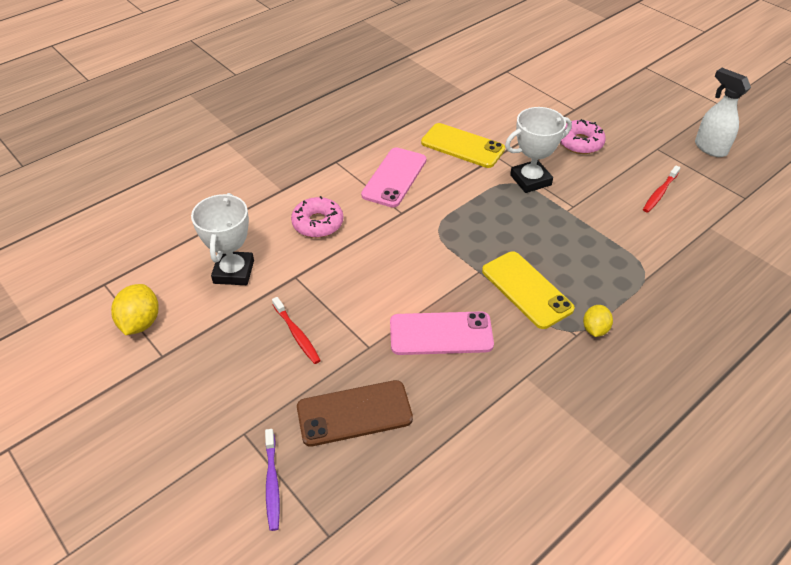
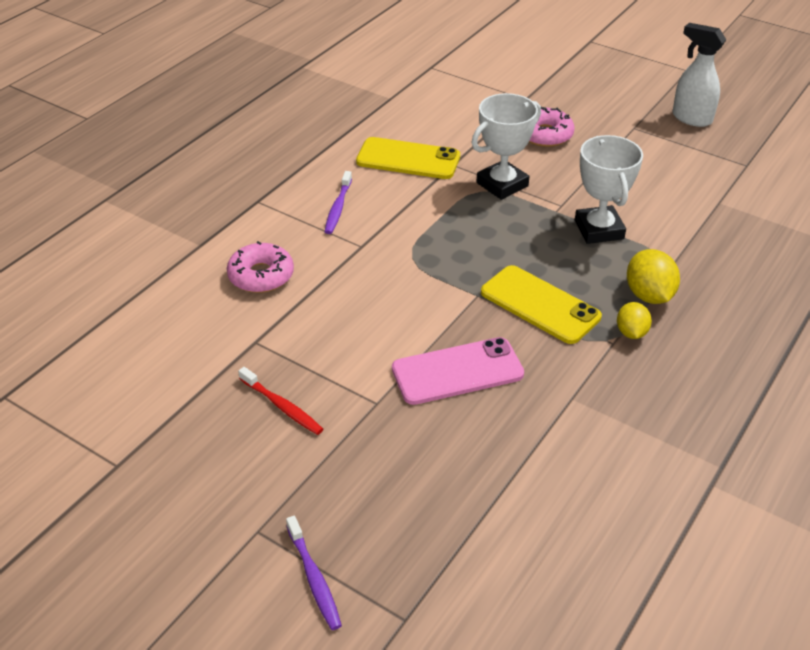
camera: 15 degrees left, 5 degrees down
yellow lemon [111,284,159,335] -> yellow lemon moved to [627,249,680,304]
white trophy [191,193,254,285] -> white trophy moved to [575,135,643,244]
brown phone [297,380,413,447] -> none
pink phone [361,147,426,207] -> purple toothbrush [325,171,352,234]
red toothbrush [643,166,681,213] -> none

